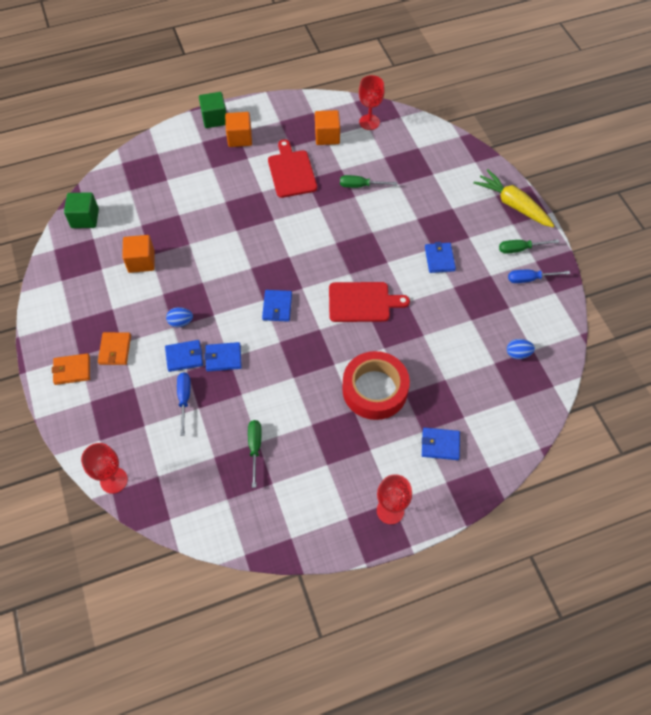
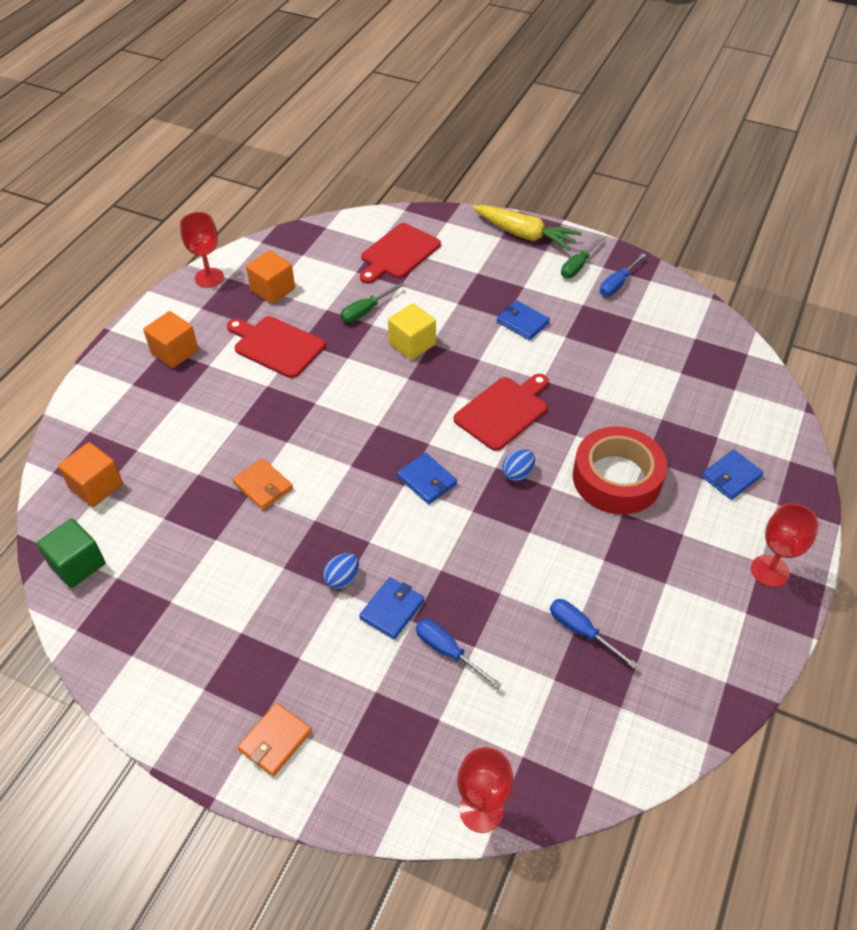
camera: 45 degrees left, 10 degrees down
orange wallet [98,332,131,365] -> orange wallet moved to [232,458,293,510]
orange cube [122,235,155,273] -> orange cube moved to [58,442,123,507]
green cube [199,92,226,128] -> none
blue wallet [204,342,242,372] -> none
green screwdriver [248,420,262,488] -> blue screwdriver [550,599,638,669]
red goblet [359,75,385,130] -> red goblet moved to [180,212,224,288]
yellow carrot [473,169,554,227] -> yellow carrot turned 150 degrees counterclockwise [473,205,581,251]
blue egg [507,339,535,359] -> blue egg moved to [502,449,535,481]
none -> red cutting board [360,223,441,284]
none -> yellow cube [388,303,436,360]

